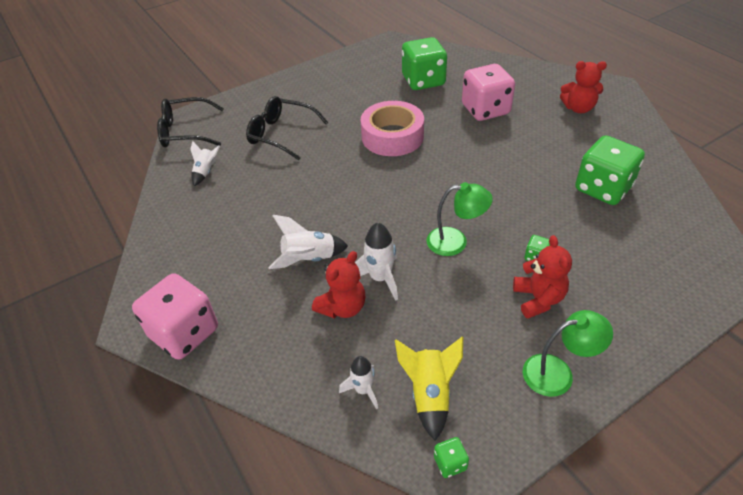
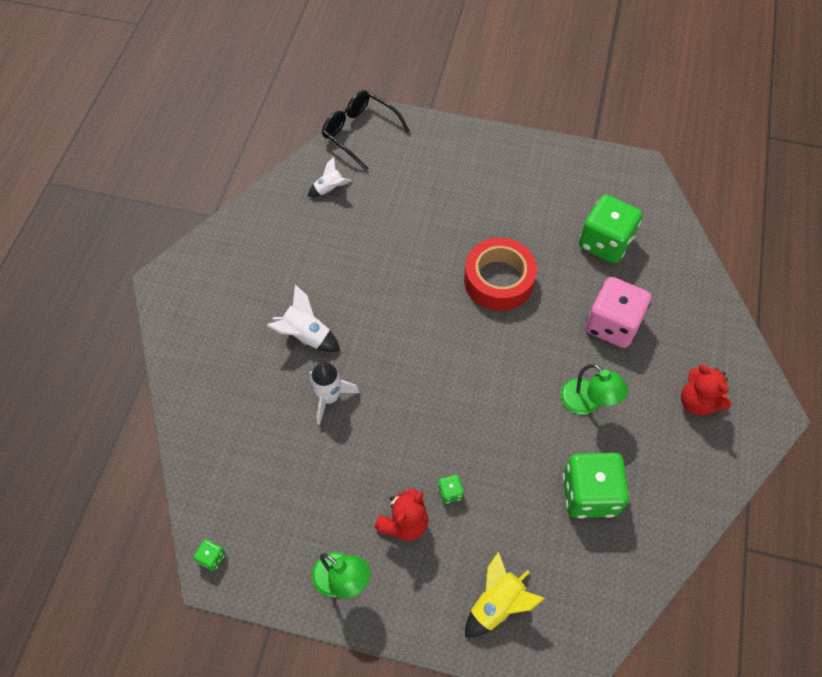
camera: 45 degrees right, 15 degrees up
pink dice [132,273,218,360] -> none
black glasses [246,96,328,160] -> none
red teddy bear [312,251,365,318] -> none
white rocket [339,356,378,409] -> none
pink tape [361,101,424,156] -> red tape [464,238,537,311]
yellow rocket [395,337,463,441] -> yellow rocket moved to [465,552,545,638]
green lamp [426,182,493,256] -> green lamp moved to [560,364,628,415]

